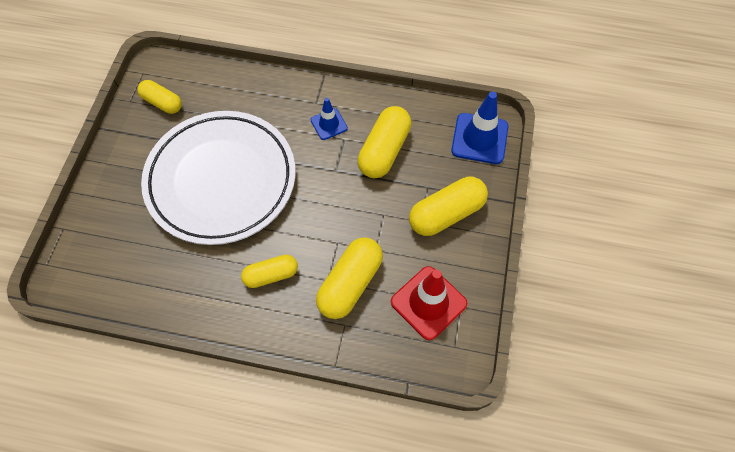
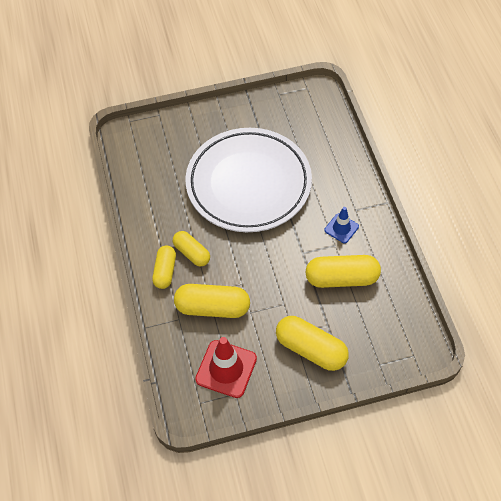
camera: 65 degrees right, 5 degrees down
yellow capsule [138,80,182,114] -> yellow capsule moved to [152,245,176,289]
blue traffic cone [451,92,509,164] -> none

